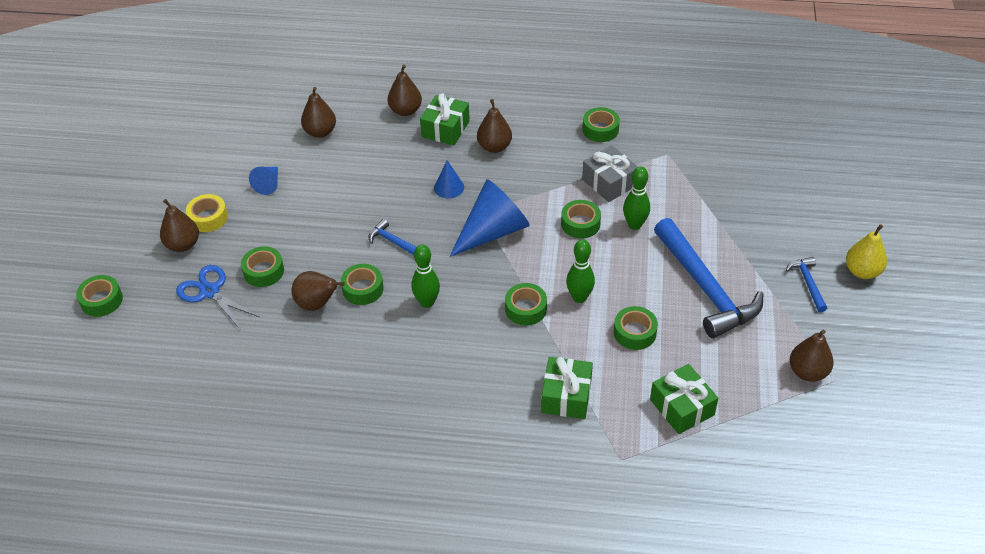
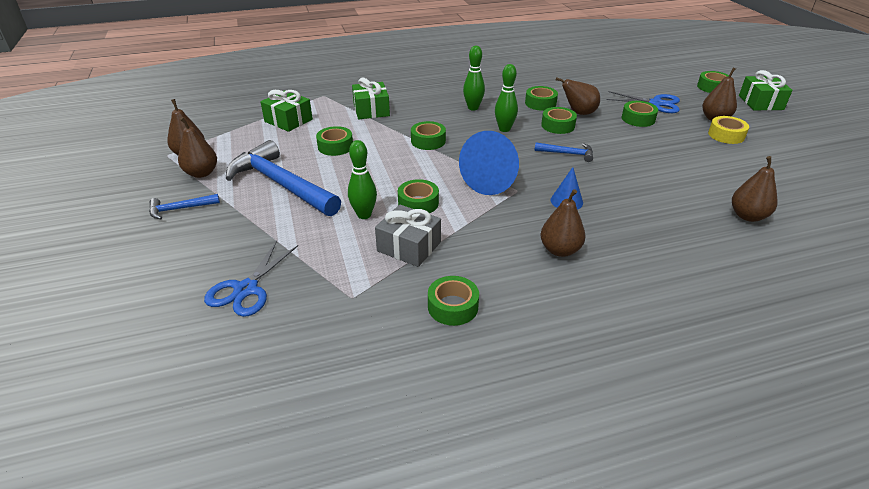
camera: 155 degrees right, 10 degrees down
blue cone [249,167,278,195] -> none
brown pear [388,65,422,116] -> brown pear moved to [178,117,217,178]
green gift [420,93,470,145] -> green gift moved to [739,70,793,110]
green bowling pin [566,239,595,303] -> green bowling pin moved to [463,46,485,111]
blue hammer [786,257,827,312] -> blue hammer turned 105 degrees clockwise [149,194,220,219]
yellow pear [846,224,887,279] -> none
none -> blue scissors [204,241,298,317]
none -> green tape [525,86,558,111]

